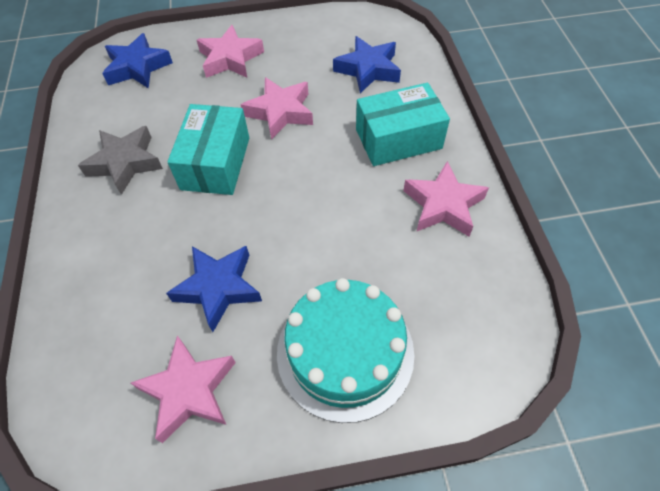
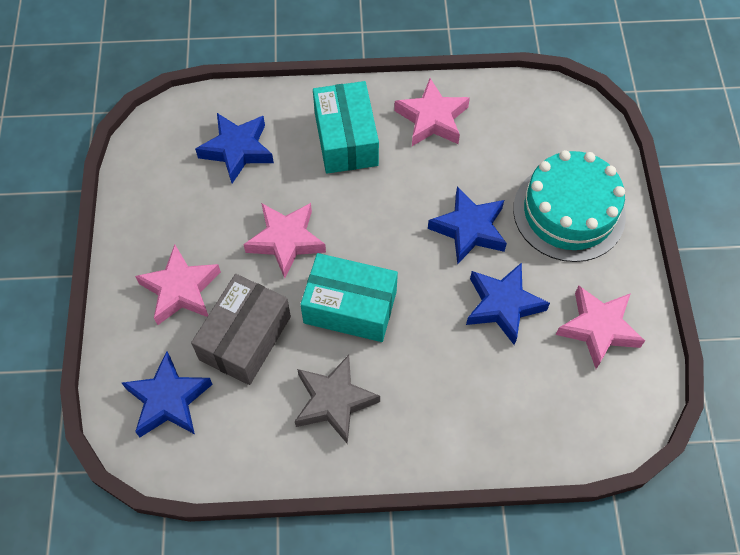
camera: 85 degrees left, 5 degrees up
none -> grey box [191,274,291,385]
none -> blue star [428,187,507,265]

